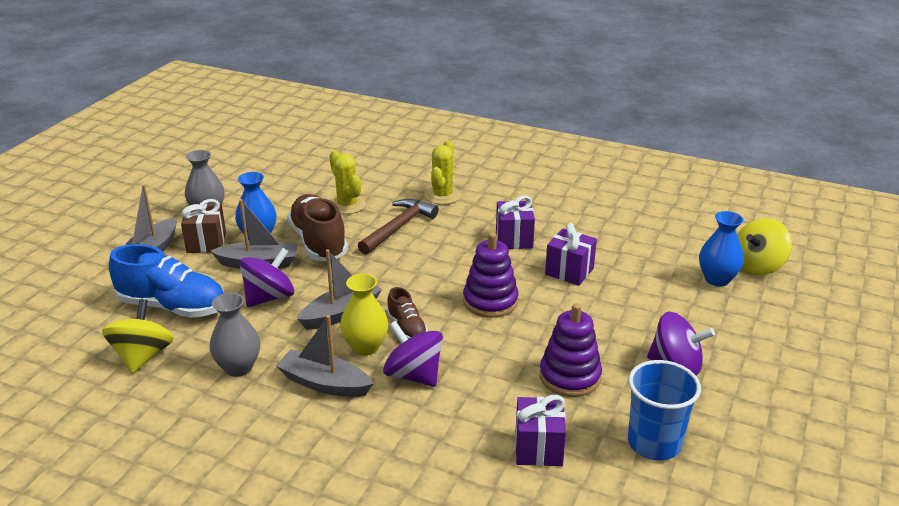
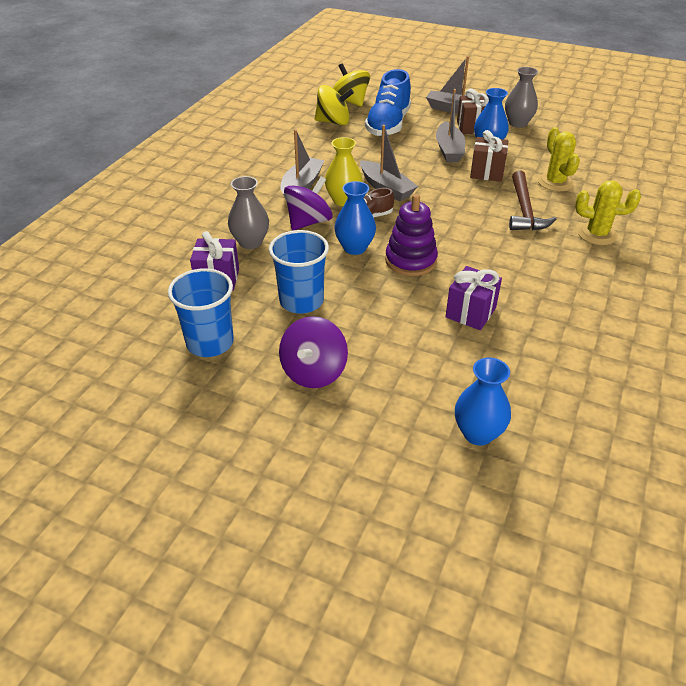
camera: 90 degrees right, 10 degrees up
grey vase [210,293,260,377] -> grey vase moved to [228,176,269,249]
purple spinning top [240,248,294,307] -> none
brown shoe [287,194,348,261] -> brown gift [470,130,508,182]
yellow cactus [329,150,366,214] -> yellow cactus turned 75 degrees counterclockwise [538,127,580,191]
brown hammer [358,199,438,255] -> brown hammer turned 60 degrees clockwise [509,170,557,230]
purple gift [496,196,535,249] -> none
purple stacking toy [540,303,602,397] -> blue cup [269,230,329,314]
yellow spinning top [737,218,792,276] -> yellow spinning top moved to [333,63,370,107]
none -> blue vase [335,181,376,255]

